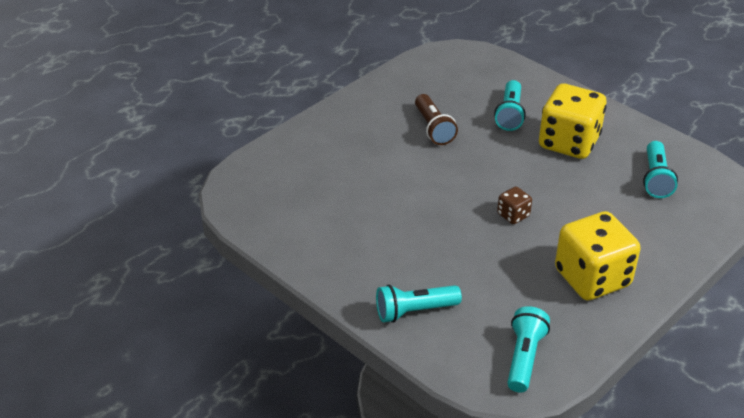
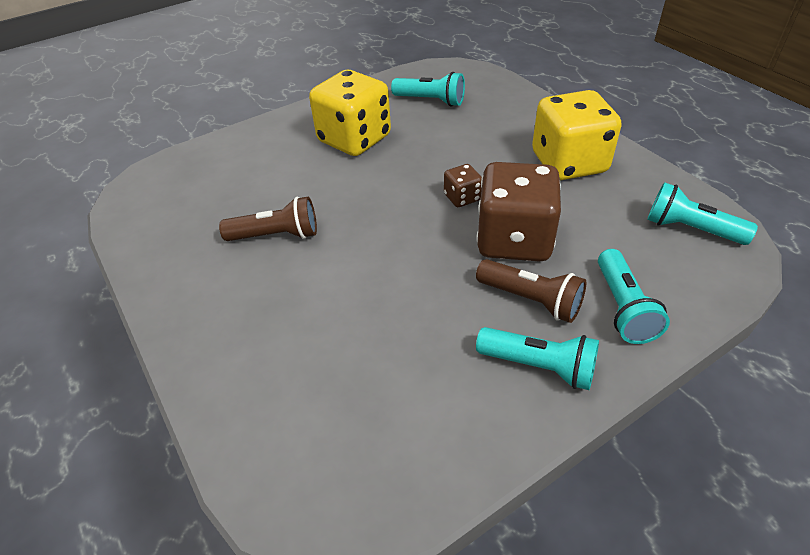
camera: 75 degrees left, 5 degrees up
turquoise flashlight [494,80,526,131] -> turquoise flashlight moved to [476,327,599,390]
none -> brown dice [476,162,561,262]
none -> brown flashlight [476,259,586,323]

